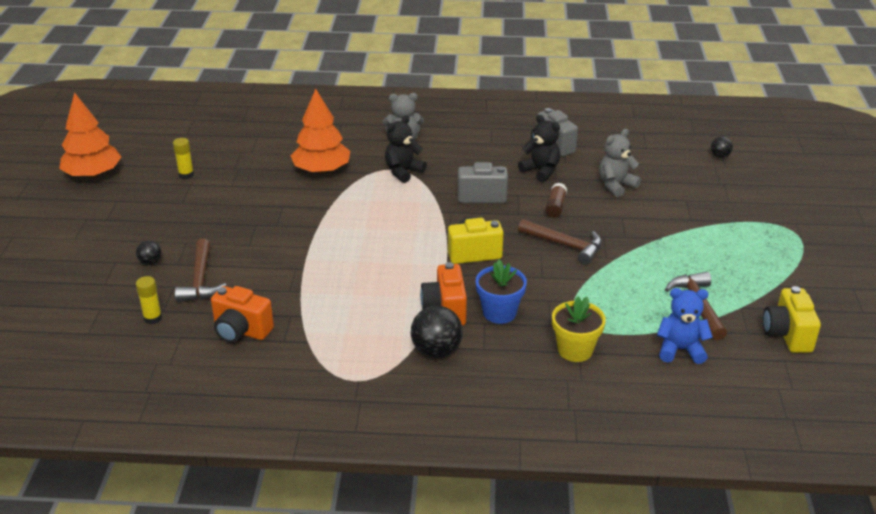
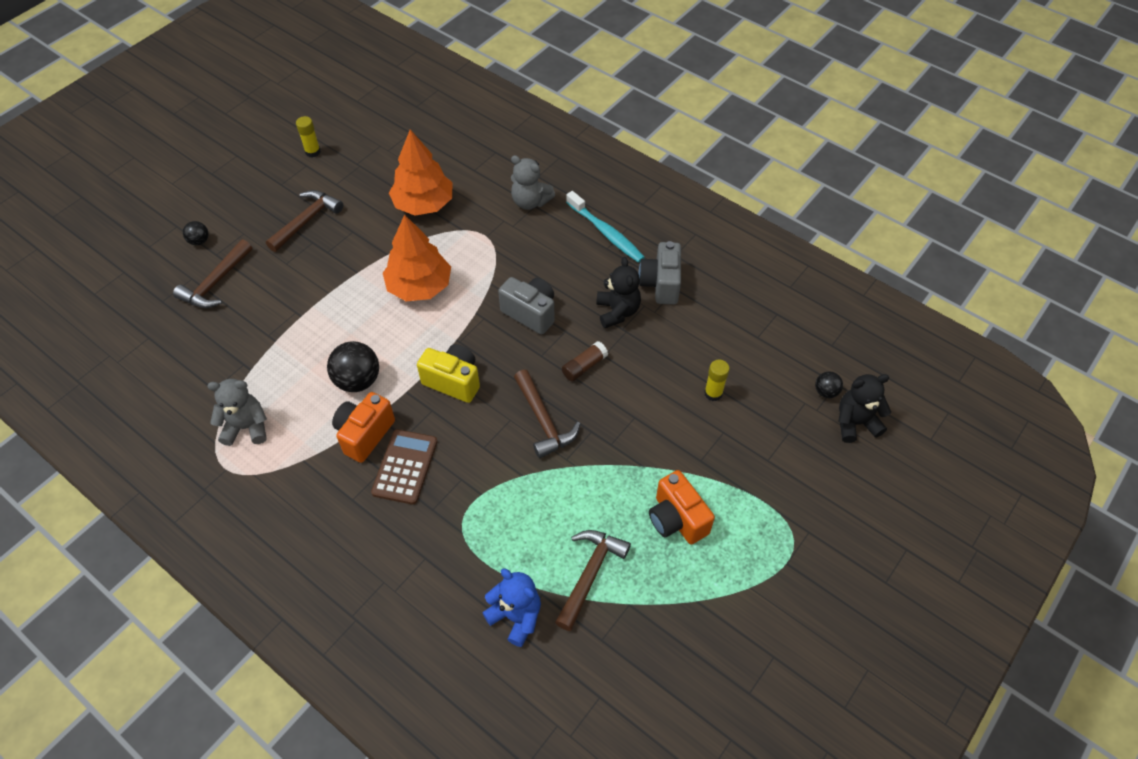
camera: 35 degrees right, 20 degrees up
orange tree [59,92,121,178] -> orange tree moved to [383,214,451,301]
yellow glue stick [136,276,162,324] -> yellow glue stick moved to [704,360,730,401]
orange camera [211,286,274,343] -> orange camera moved to [649,470,715,545]
black teddy bear [385,115,427,183] -> black teddy bear moved to [838,374,891,443]
black ball [411,306,463,358] -> black ball moved to [327,341,379,392]
blue flower pot [476,259,527,324] -> brown calculator [371,429,437,505]
yellow flower pot [552,296,606,362] -> none
grey teddy bear [599,129,641,197] -> grey teddy bear moved to [207,379,267,446]
yellow camera [763,286,821,353] -> none
none -> brown hammer [266,190,343,252]
none -> turquoise toothbrush [566,191,645,263]

